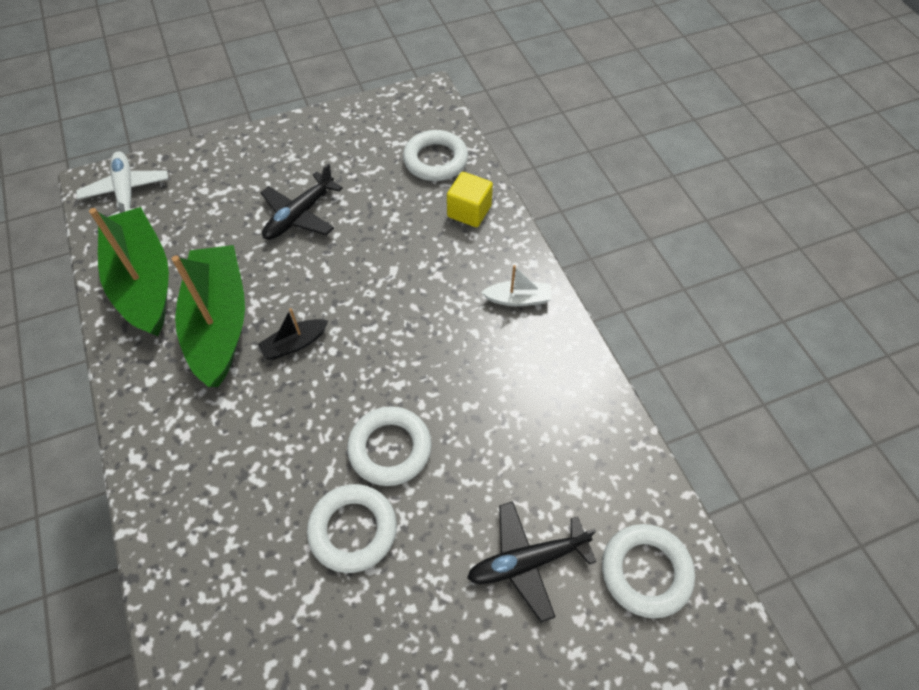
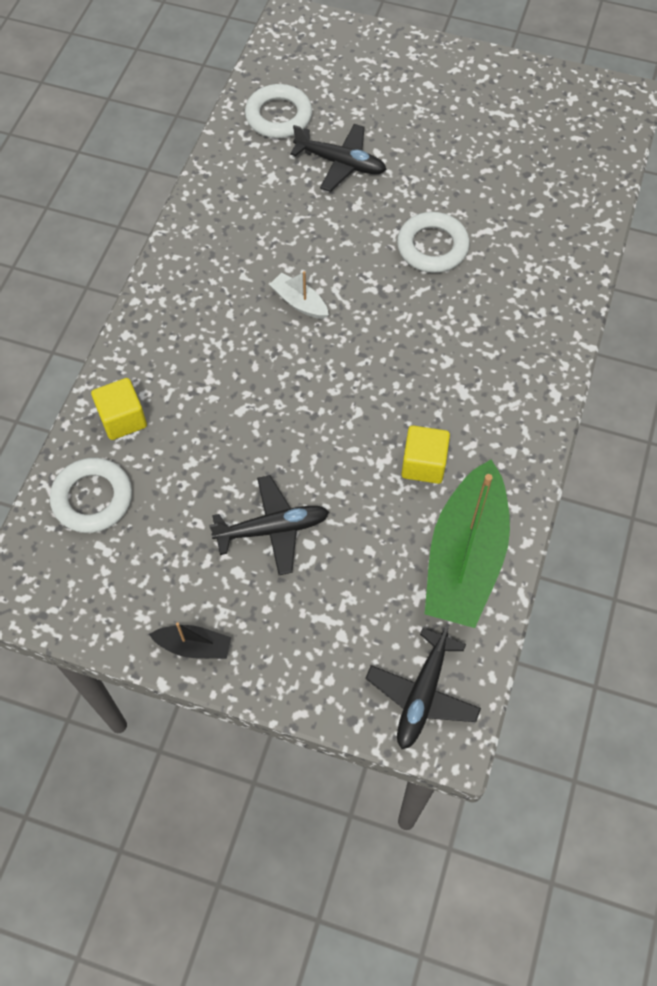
camera: 140 degrees left, 5 degrees up
white plane [76,151,168,217] -> black plane [365,624,481,749]
green boat [172,245,245,387] -> yellow cube [401,425,450,484]
black boat [258,308,328,360] -> black boat moved to [149,622,231,659]
white ring [347,406,432,486] -> none
white boat [481,265,552,306] -> white boat moved to [269,271,329,319]

